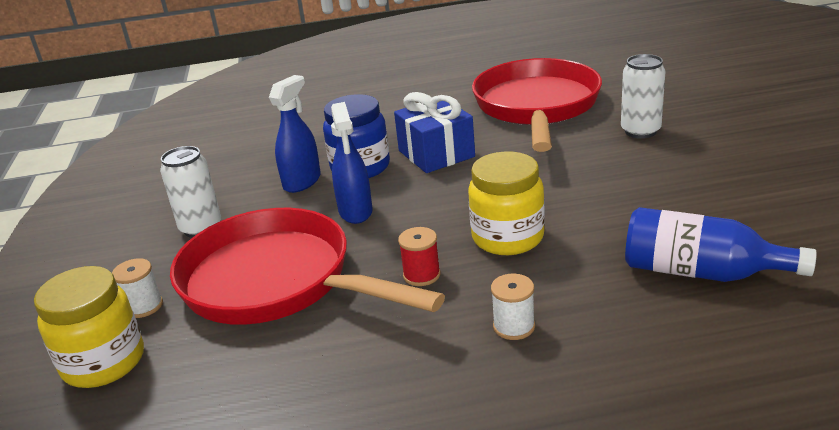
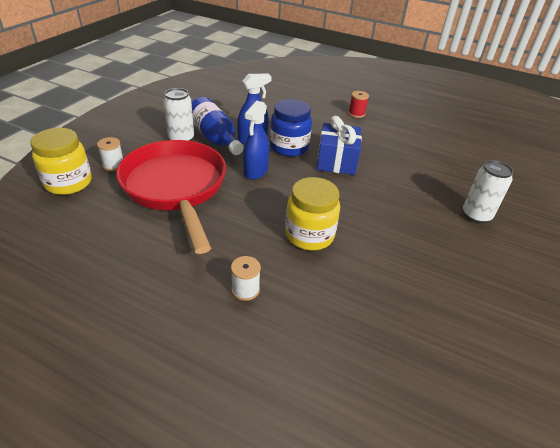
camera: 30 degrees right, 10 degrees up
red spool [398,227,440,286] -> red spool moved to [348,91,369,118]
red pan [472,58,602,152] -> none
blue bottle [625,207,817,282] -> blue bottle moved to [192,97,244,155]

